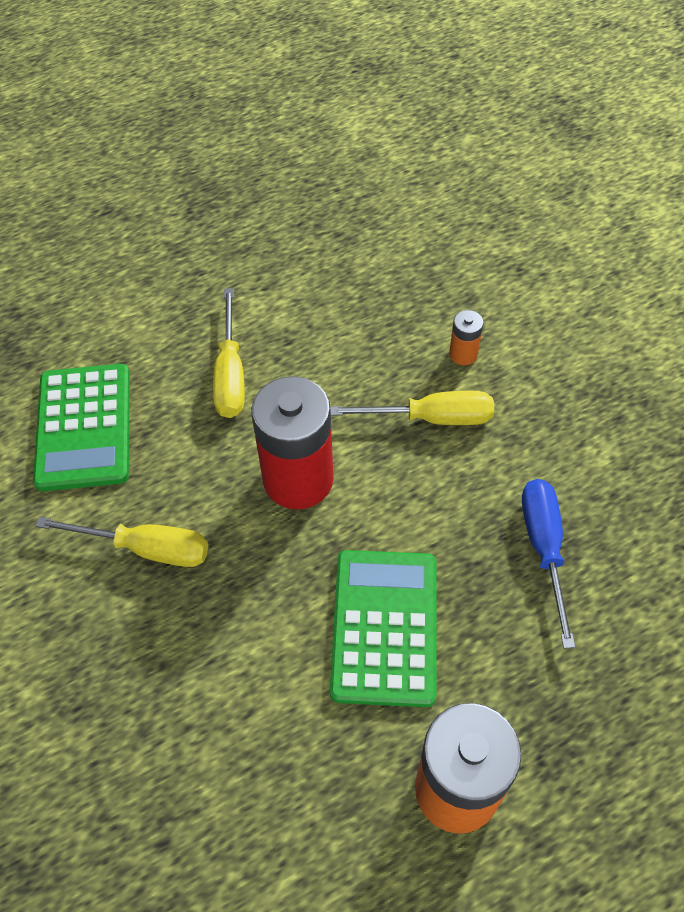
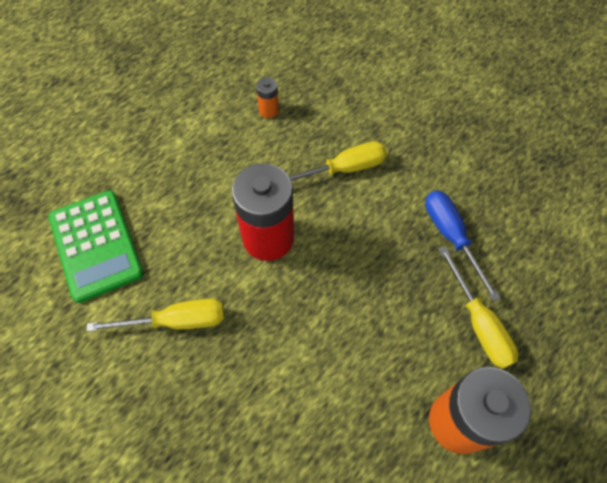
camera: 20 degrees left, 5 degrees up
yellow screwdriver [213,288,245,418] -> yellow screwdriver moved to [438,246,519,369]
green calculator [330,550,437,707] -> none
orange battery [449,310,483,365] -> orange battery moved to [256,77,279,118]

